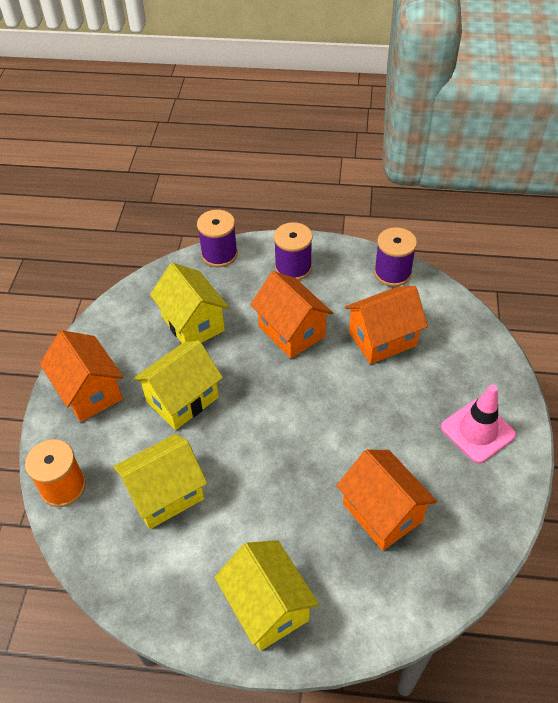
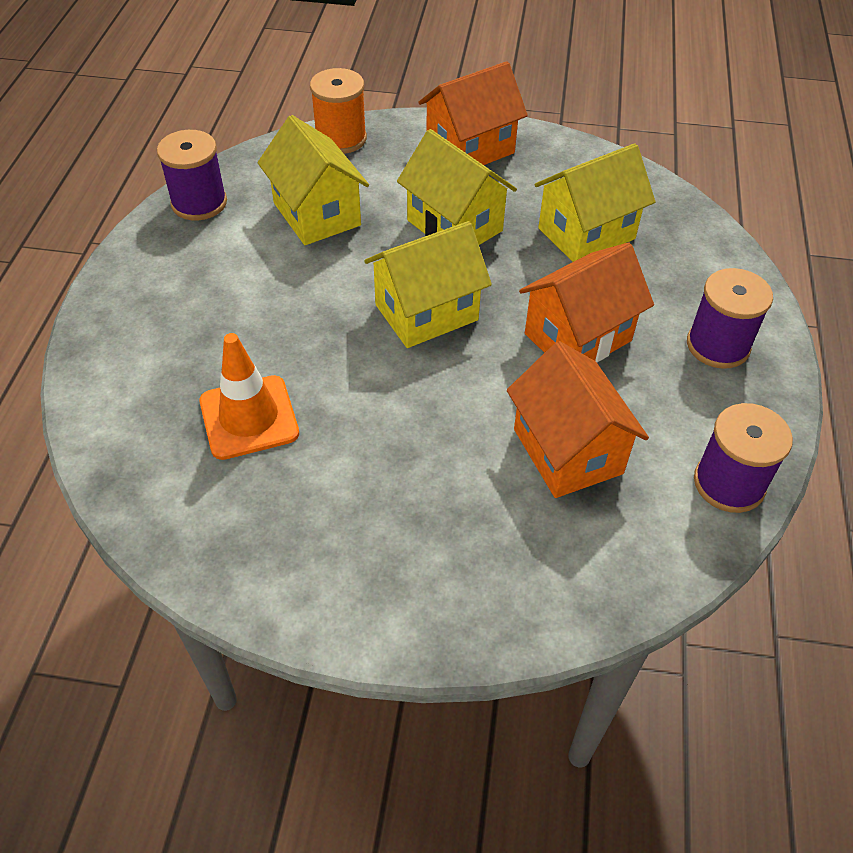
camera: 90 degrees right, 0 degrees up
purple spool [197,210,238,267] -> purple spool moved to [157,130,227,220]
yellow house [214,540,319,651] -> yellow house moved to [364,221,492,348]
orange house [336,450,437,551] -> orange traffic cone [199,333,299,460]
pink traffic cone [441,385,516,463] -> none

